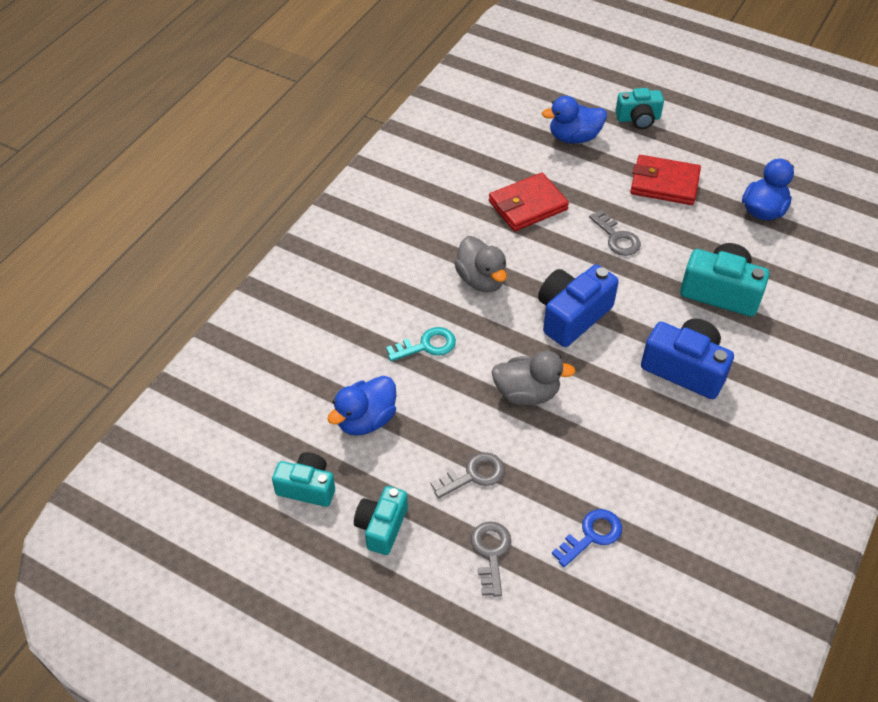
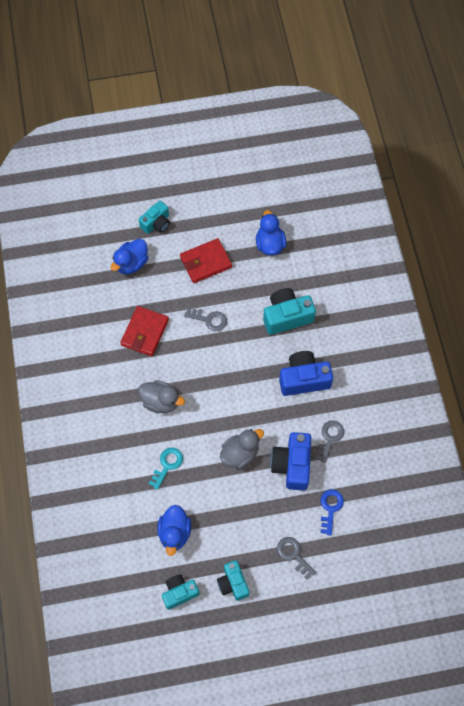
camera: 40 degrees left, 15 degrees up
grey key [430,452,505,499] -> grey key moved to [315,420,344,463]
blue camera [538,264,619,347] -> blue camera moved to [270,432,311,491]

